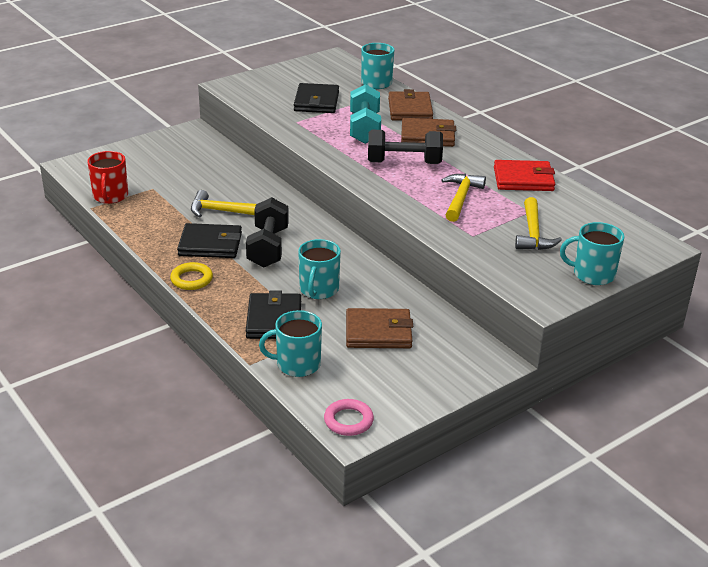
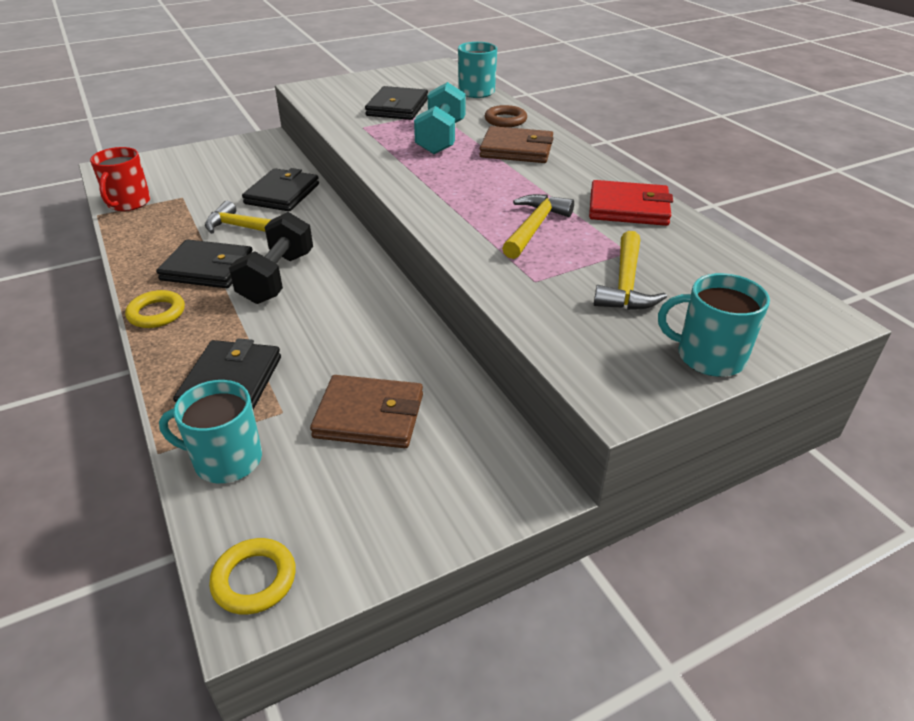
camera: 10 degrees right, 5 degrees up
turquoise mug [298,239,341,299] -> none
pink ring [324,399,374,436] -> yellow ring [209,538,296,615]
black dumbbell [368,130,443,164] -> none
brown wallet [388,89,433,121] -> brown ring [485,105,527,127]
none -> black wallet [242,168,319,211]

